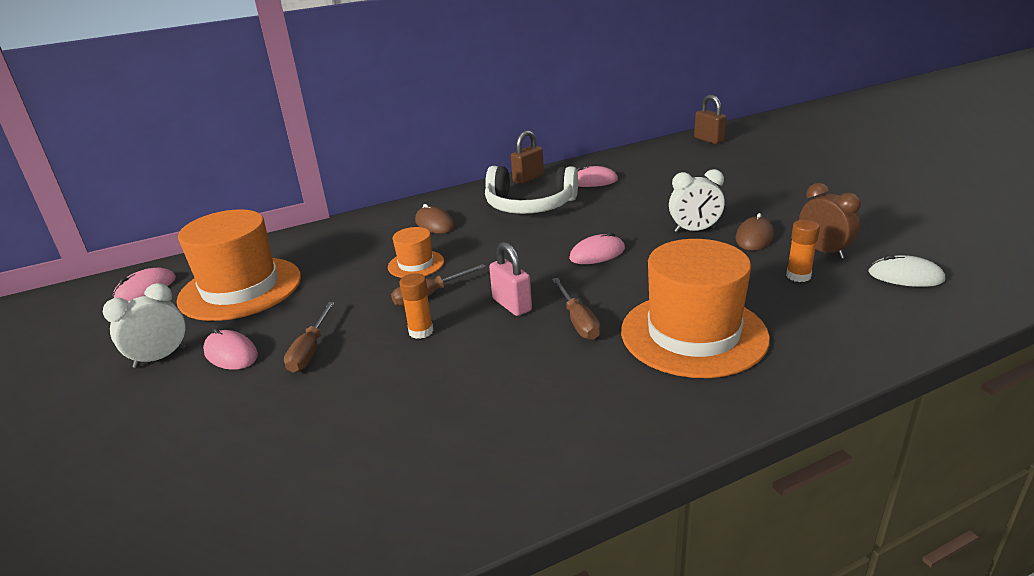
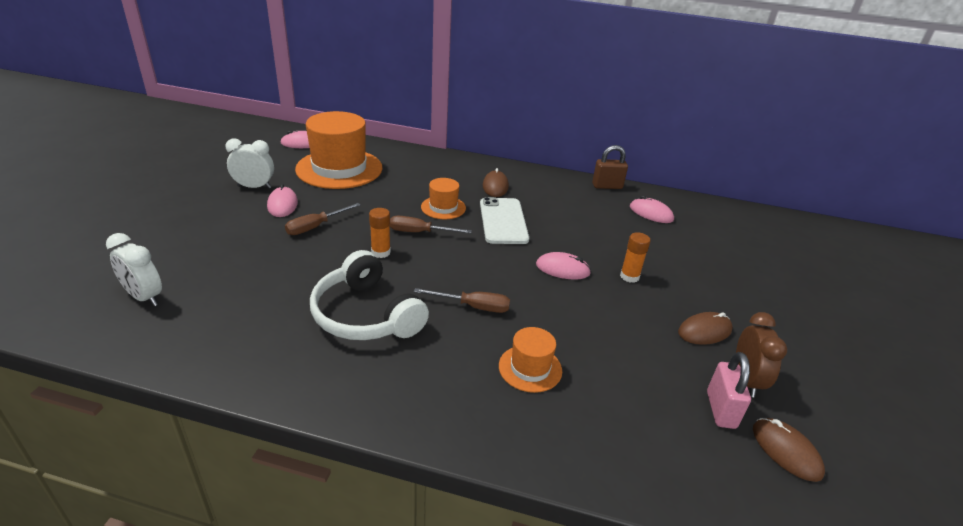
camera: 35 degrees right, 5 degrees up
white headphones [485,166,578,214] -> white headphones moved to [310,250,429,340]
pink padlock [489,242,532,316] -> pink padlock moved to [707,352,751,429]
brown screwdriver [552,278,601,340] -> brown screwdriver turned 105 degrees counterclockwise [414,288,510,313]
orange hat [621,239,770,378] -> orange hat [499,327,562,393], size x0.49
white clock [669,169,725,232] -> white clock moved to [106,233,162,306]
brown padlock [694,95,726,144] -> none
orange glue stick [786,220,820,282] -> orange glue stick moved to [620,232,651,283]
white mouse [868,255,945,287] -> brown mouse [753,418,825,482]
none -> white phone [480,197,529,244]

